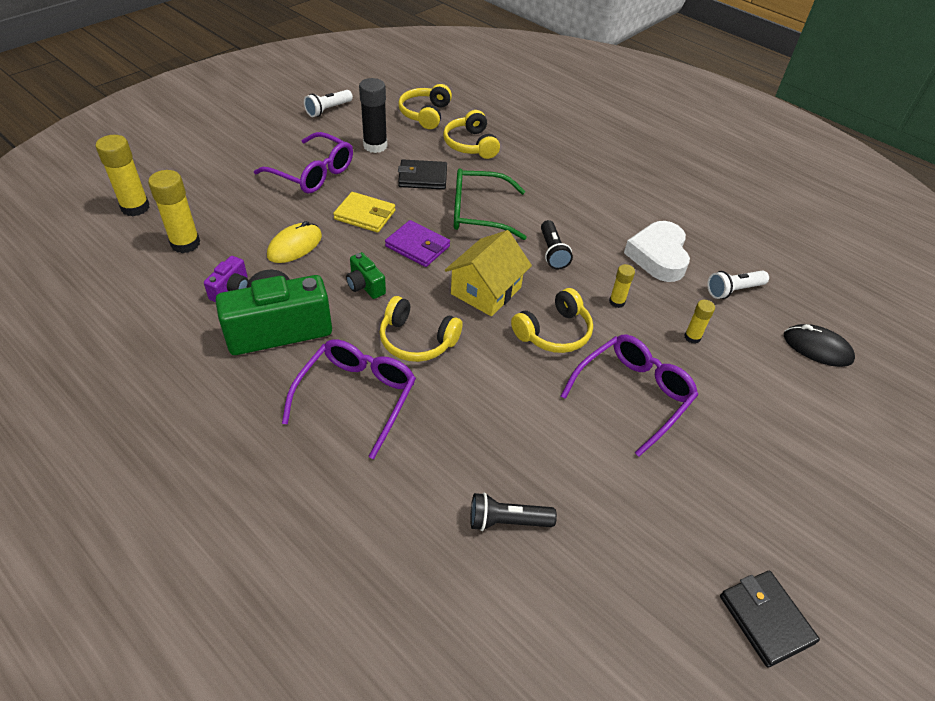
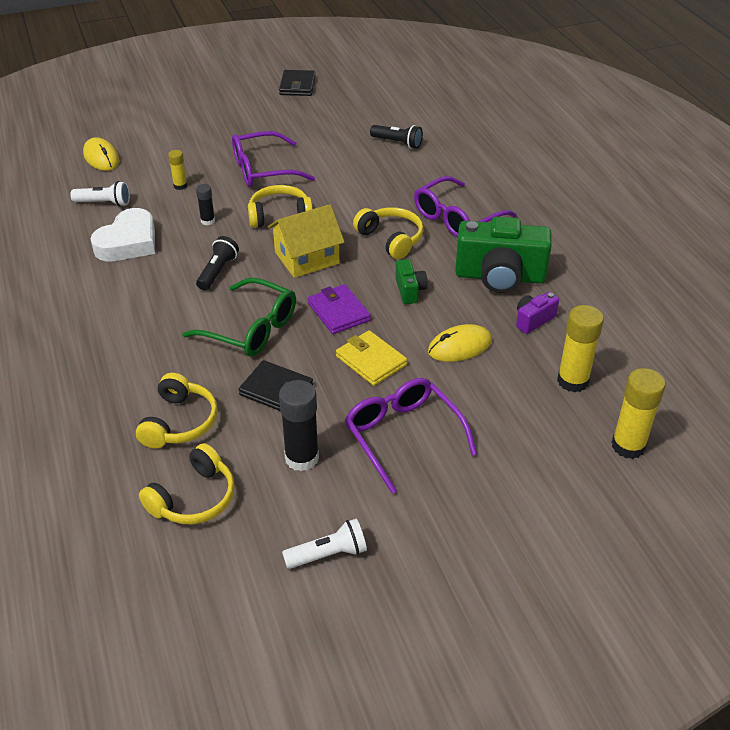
camera: 150 degrees left, 5 degrees down
yellow glue stick [609,264,635,308] -> black glue stick [196,184,215,225]
black mouse [784,324,855,367] -> yellow mouse [83,137,119,171]

